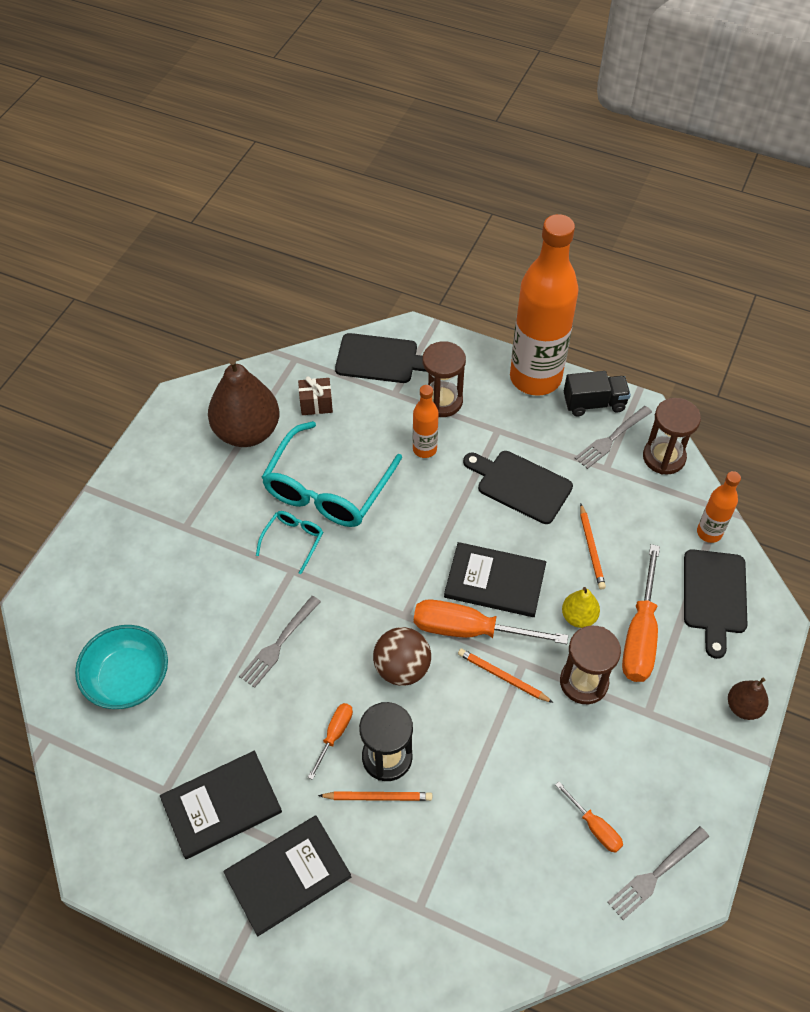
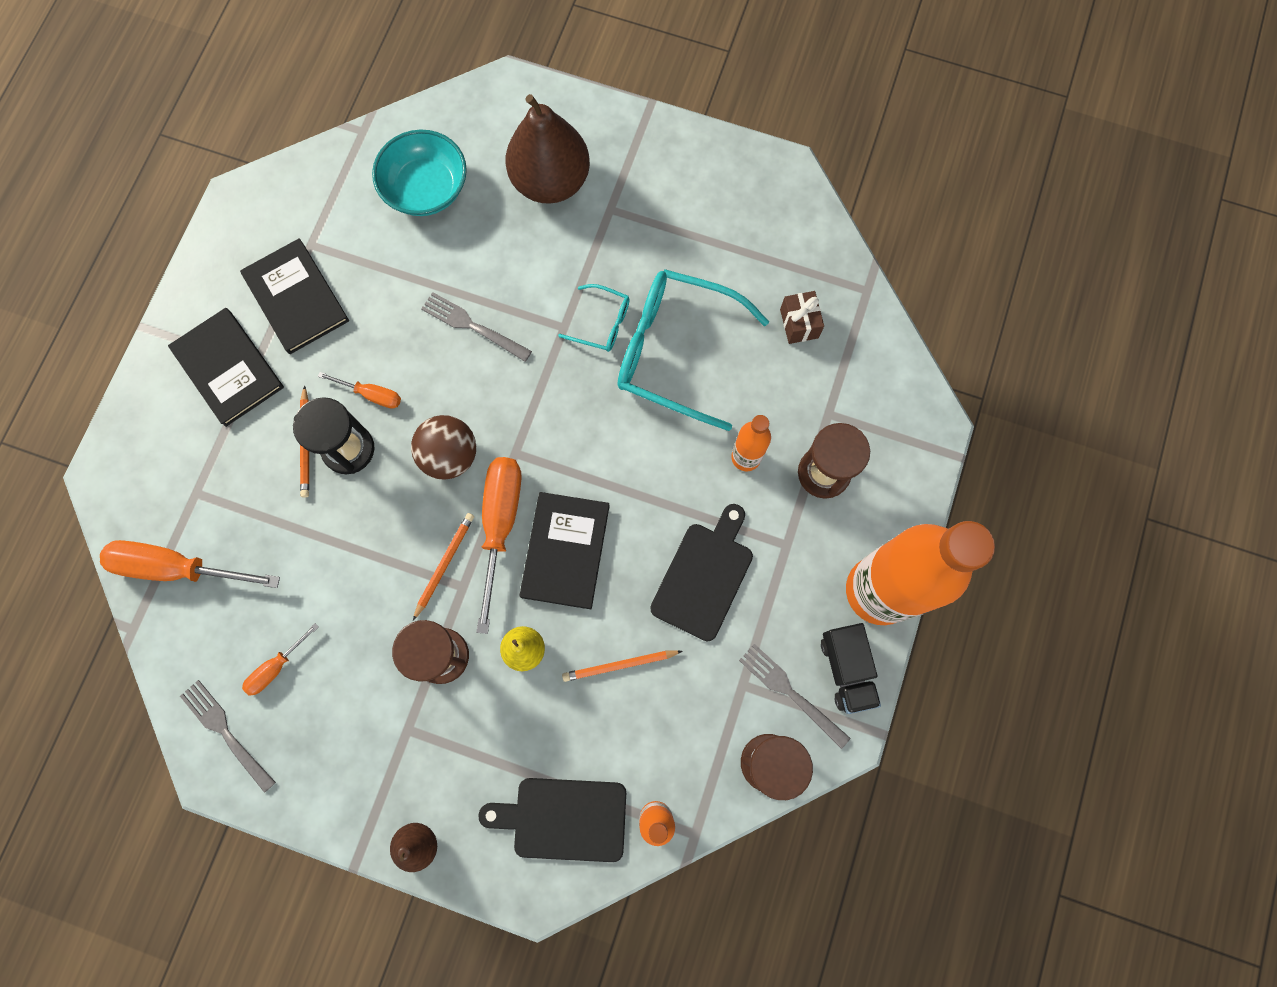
camera: 85 degrees right, 20 degrees up
brown pear [208,358,279,447] -> brown pear moved to [505,94,590,204]
black cutting board [335,333,427,383] -> none
orange screwdriver [622,544,660,682] -> orange screwdriver moved to [100,540,280,588]

